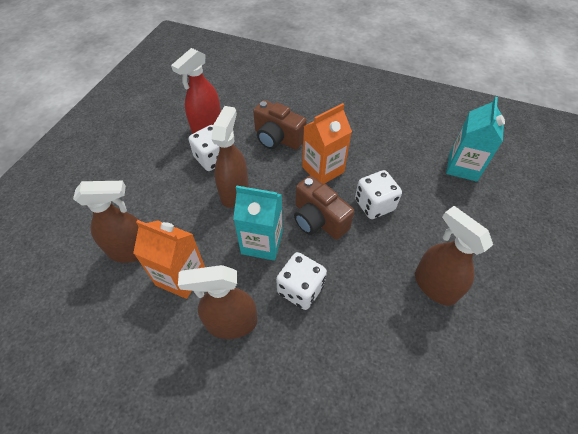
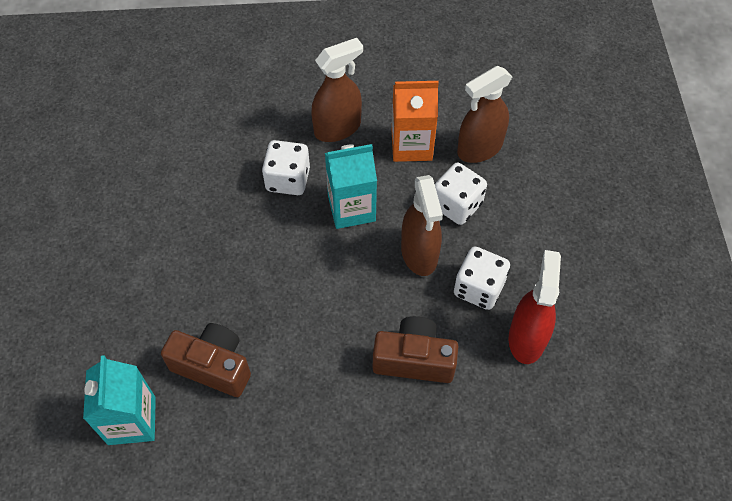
camera: 155 degrees right, 5 degrees up
brown camera [294,175,354,240] -> brown camera moved to [161,323,251,397]
orange carton [302,103,352,184] -> none
white dice [355,170,402,219] -> white dice moved to [435,163,487,225]
brown spray bottle [415,206,493,306] -> none

